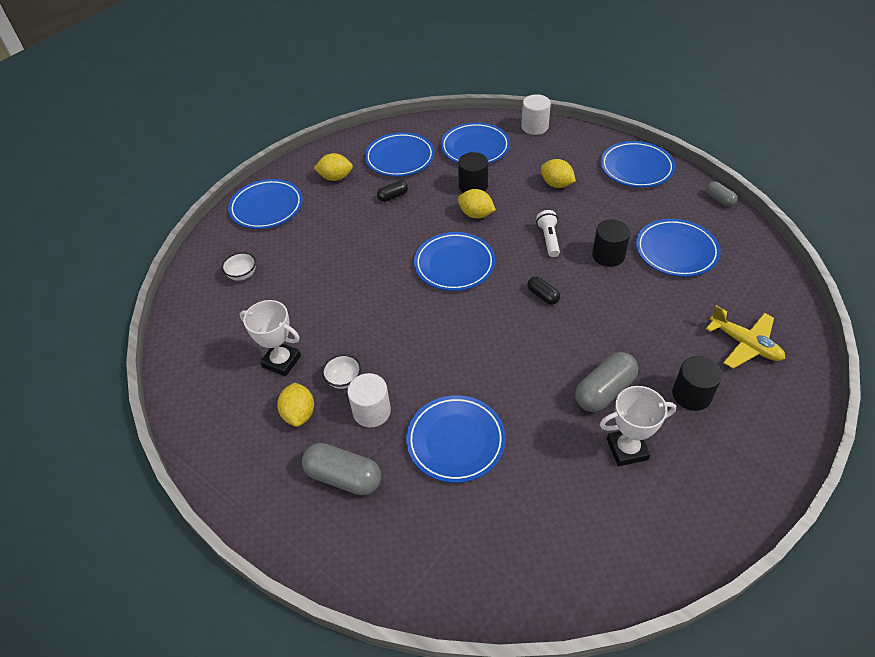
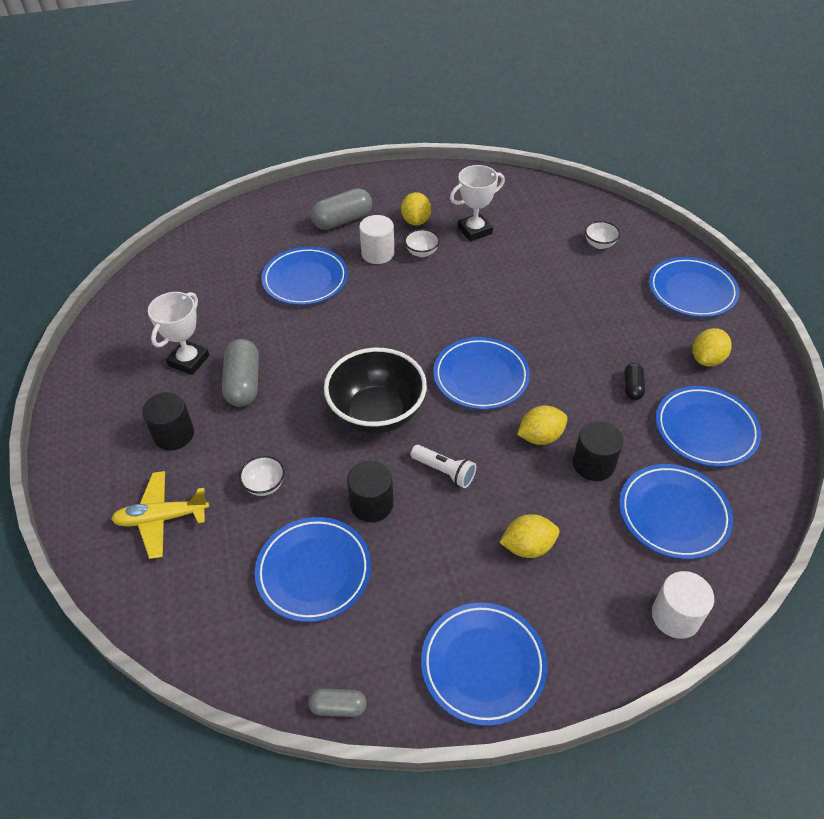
camera: 125 degrees right, 0 degrees up
yellow lemon [277,383,314,427] -> yellow lemon turned 60 degrees clockwise [401,192,431,226]
black capsule [527,276,560,305] -> black bowl [324,348,427,434]
none -> white bowl [239,456,285,496]

